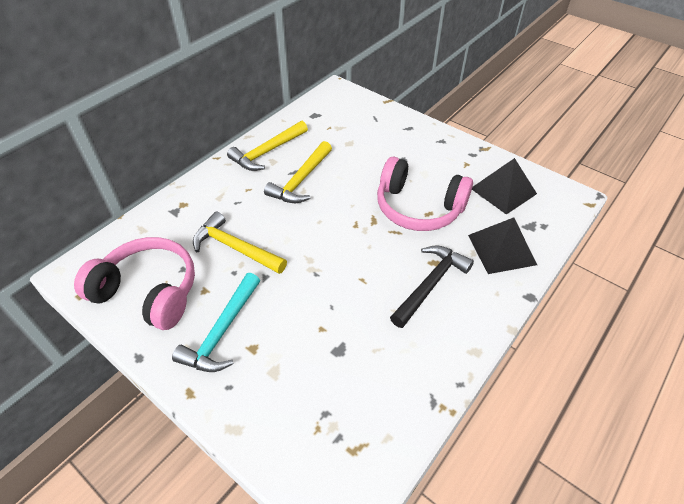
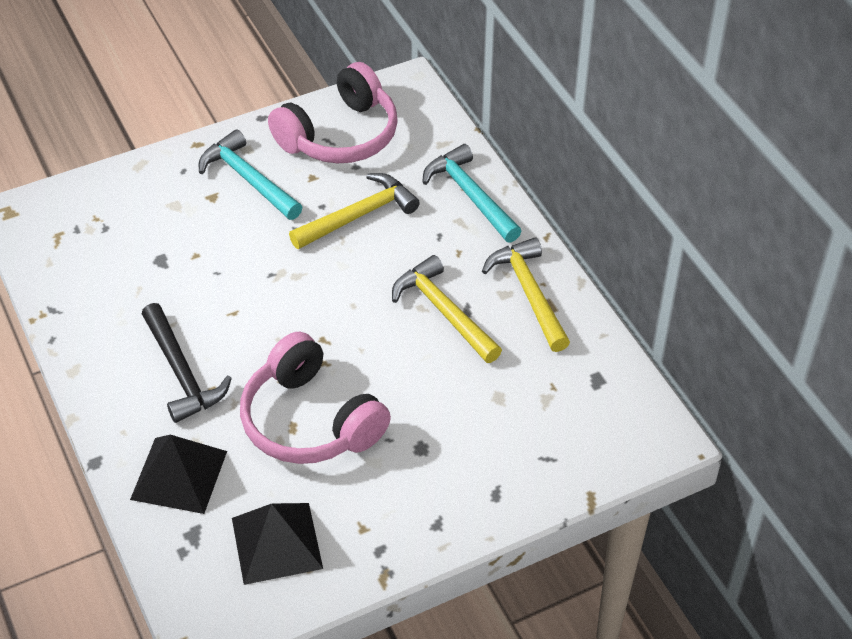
camera: 115 degrees right, 0 degrees up
pink headphones [377,157,473,231] -> pink headphones turned 90 degrees counterclockwise [240,332,391,464]
none -> turquoise hammer [422,144,521,243]

